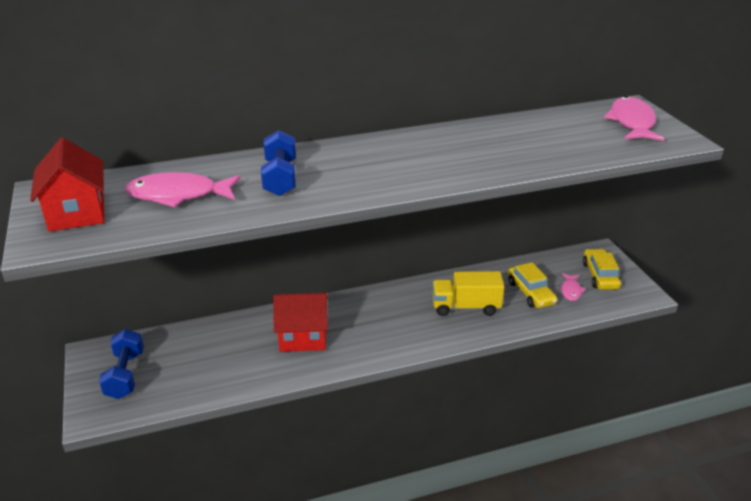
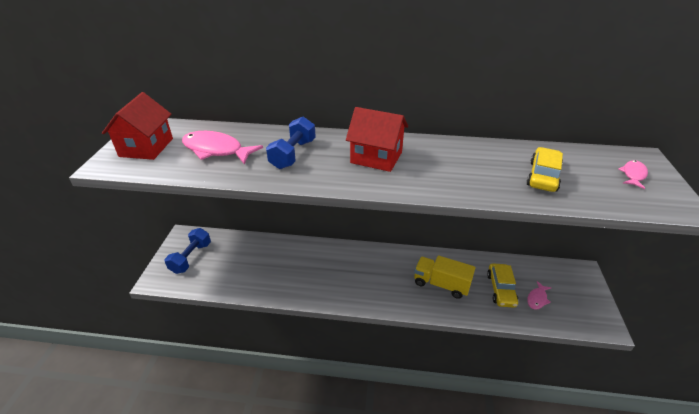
camera: 25 degrees right, 5 degrees up
red house [273,293,328,352] -> red house moved to [346,107,408,172]
yellow car [583,249,621,290] -> yellow car moved to [526,147,563,192]
pink fish [604,96,664,141] -> pink fish [618,160,648,189], size x0.53

